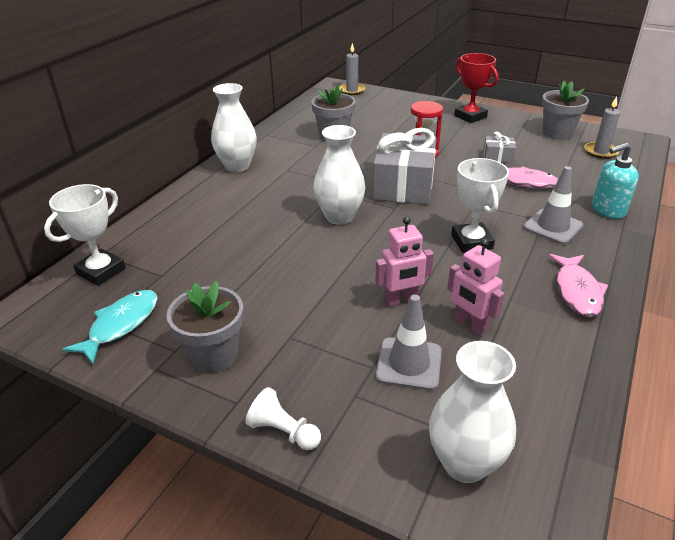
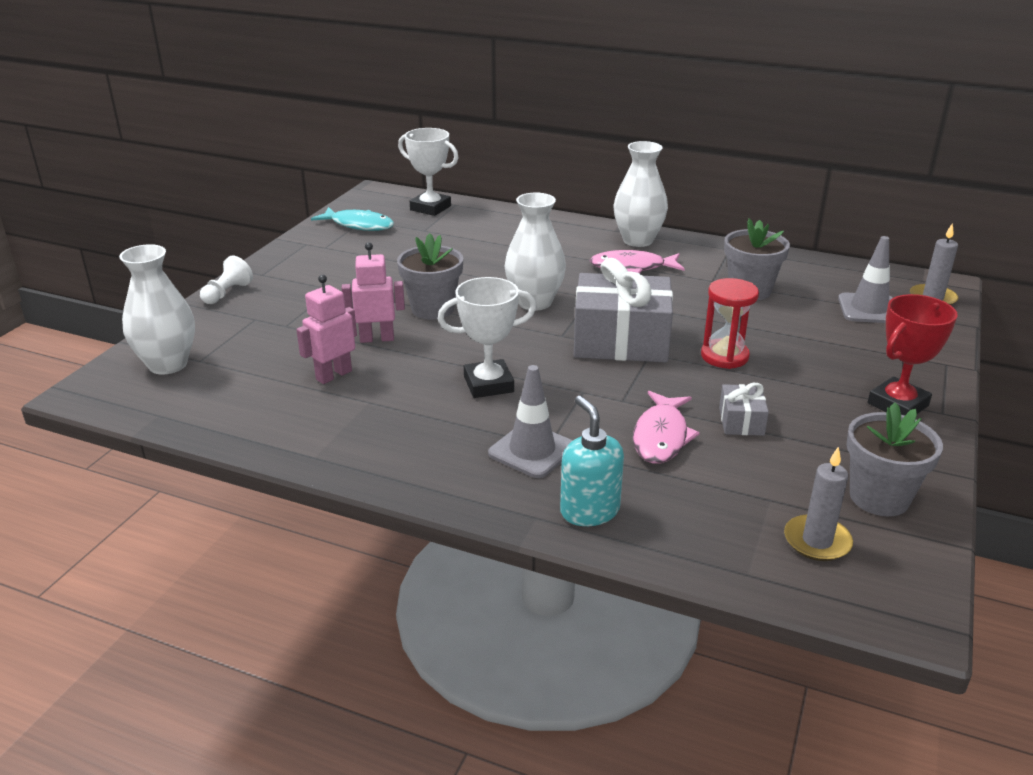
camera: 85 degrees right, 5 degrees down
grey flower pot [166,281,243,373] -> grey flower pot moved to [397,233,463,320]
pink robot [375,216,434,307] -> pink robot turned 105 degrees clockwise [342,242,405,343]
grey traffic cone [375,294,442,391] -> grey traffic cone moved to [838,236,893,323]
pink fish [548,254,608,317] -> pink fish moved to [590,250,685,273]

